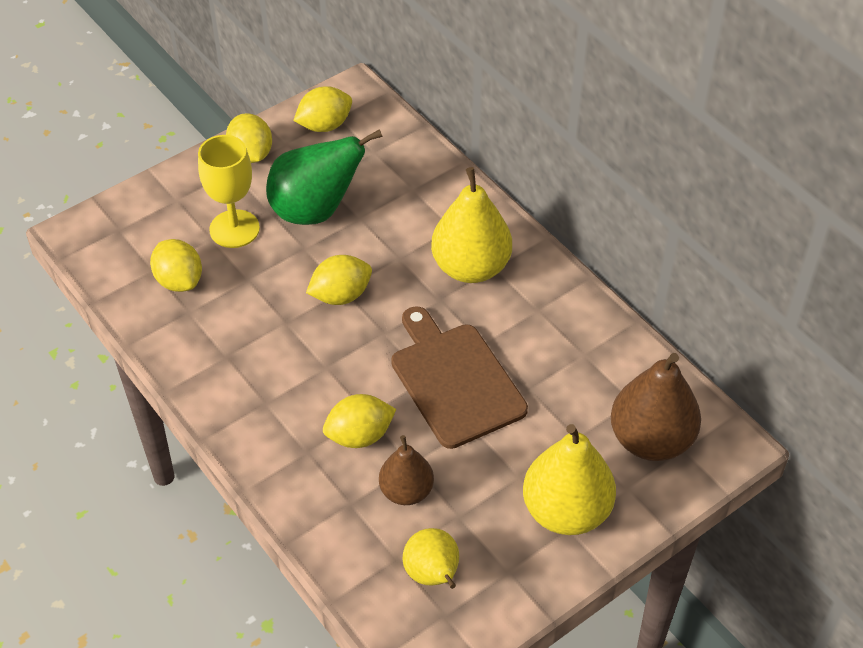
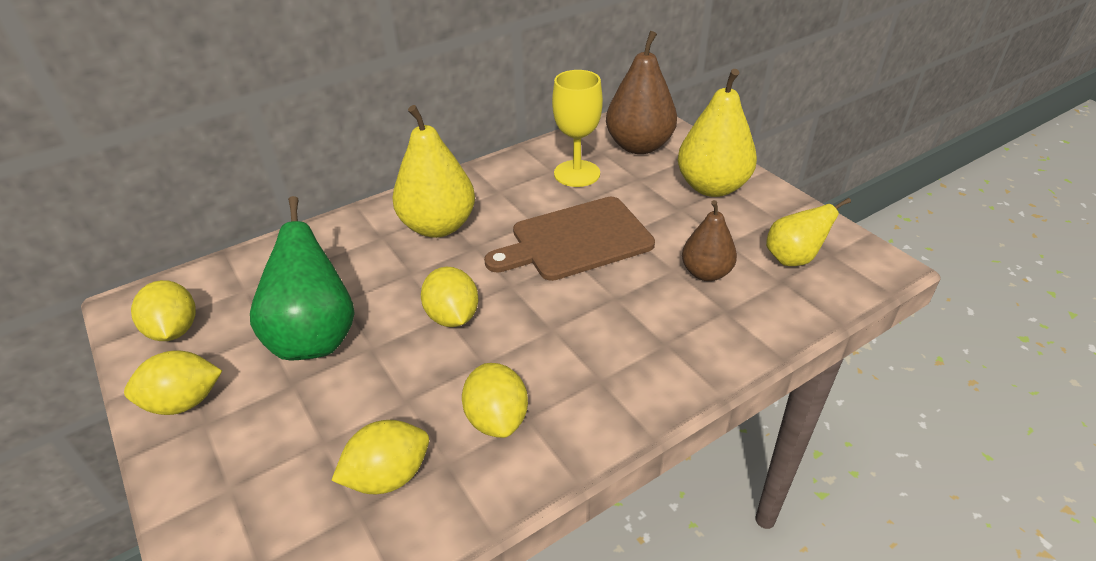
camera: 85 degrees left, 10 degrees down
yellow goblet [198,135,260,248] -> yellow goblet moved to [552,70,603,187]
yellow lemon [323,394,396,448] -> yellow lemon moved to [462,363,528,438]

